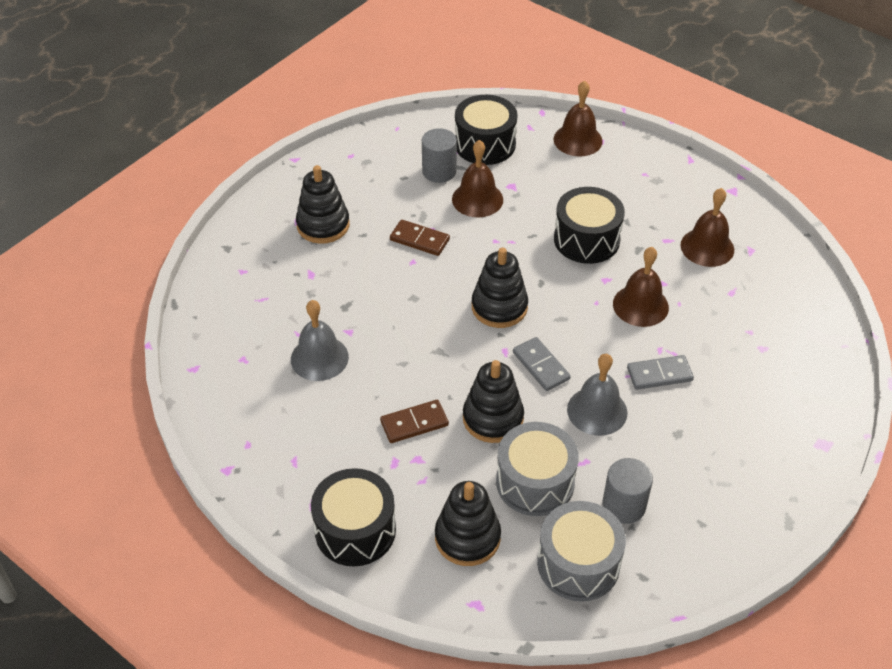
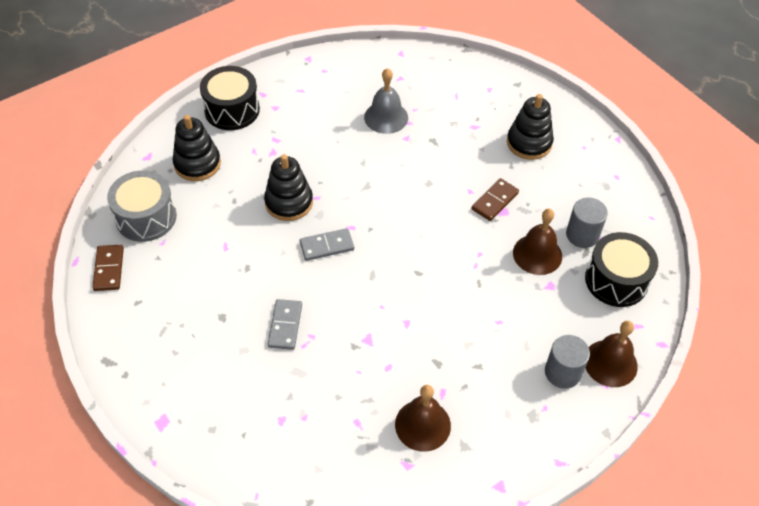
camera: 105 degrees right, 5 degrees up
brown domino [380,400,449,443] -> brown domino moved to [92,245,124,291]
black stacking toy [472,248,528,328] -> none
grey drum [496,422,579,516] -> none
black drum [554,187,625,264] -> none
grey bell [567,354,627,436] -> none
grey cylinder [602,458,653,524] -> grey cylinder moved to [545,335,590,389]
brown bell [613,247,669,327] -> none

